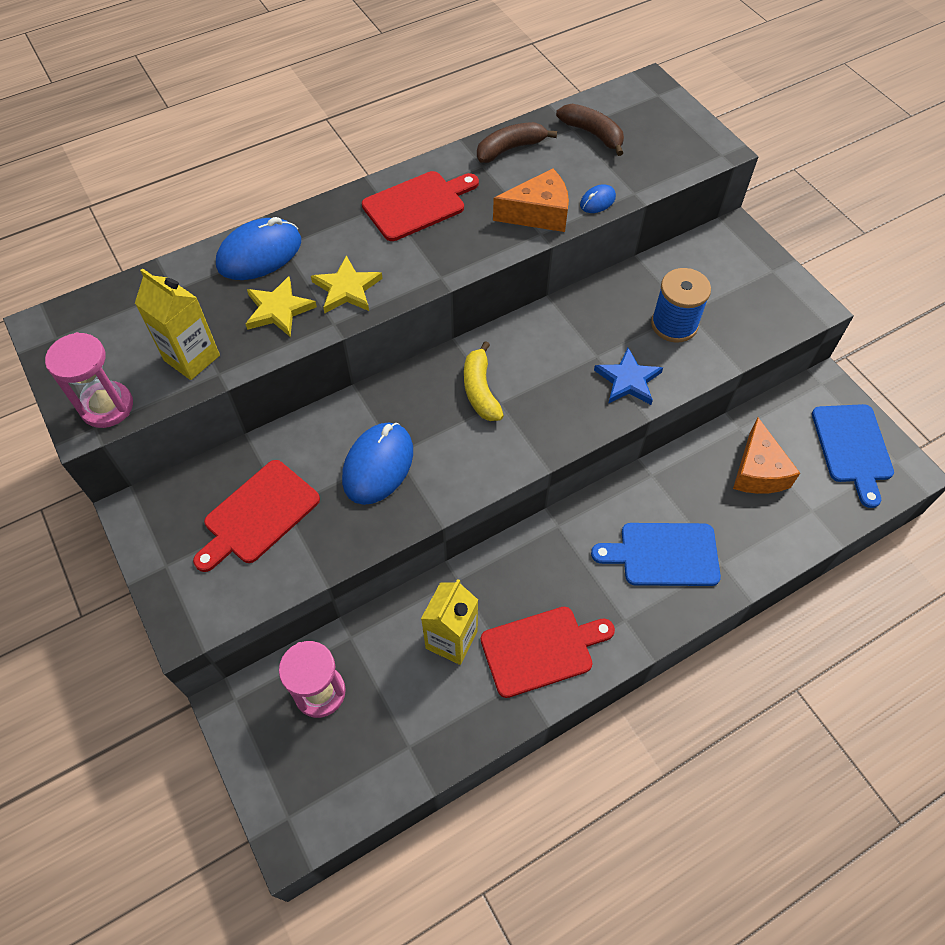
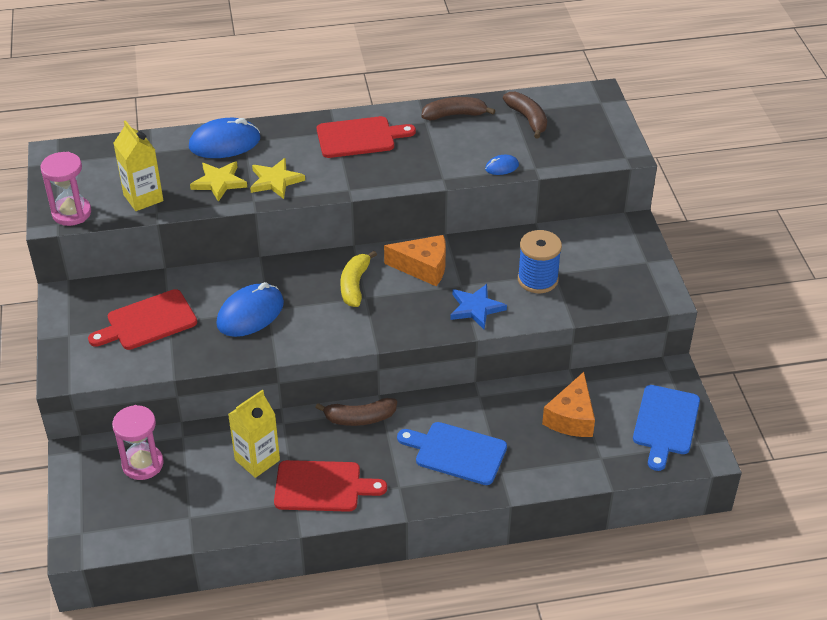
camera: 20 degrees right, 15 degrees down
orange cheese [493,169,569,232] -> orange cheese moved to [384,235,446,286]
none -> brown banana [315,398,397,426]

